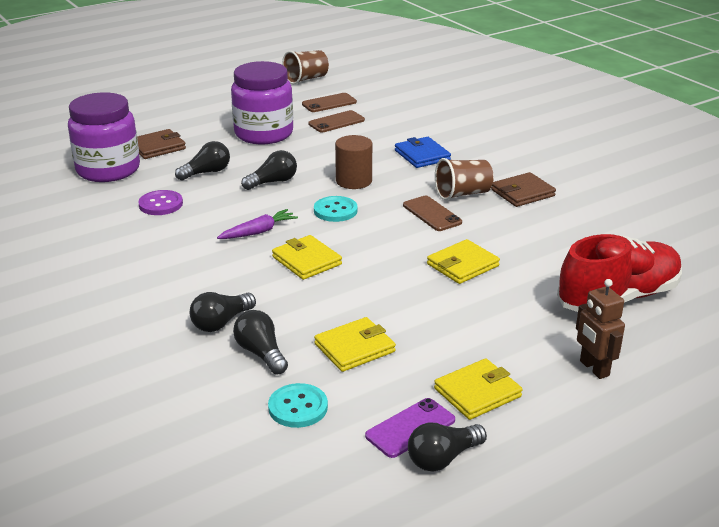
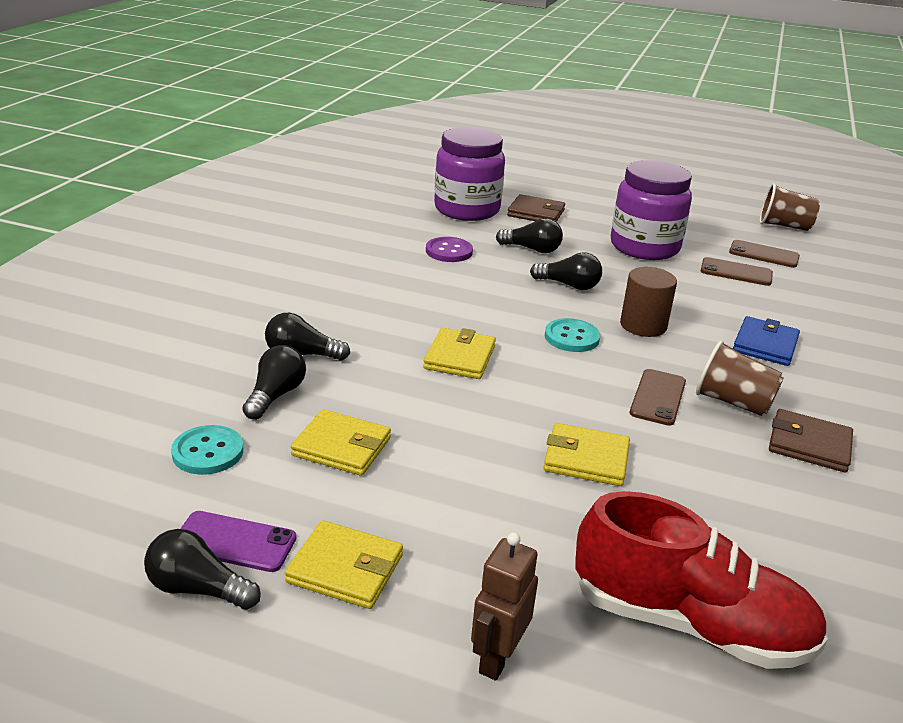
camera: 50 degrees right, 0 degrees up
purple carrot [217,209,298,239] -> none

